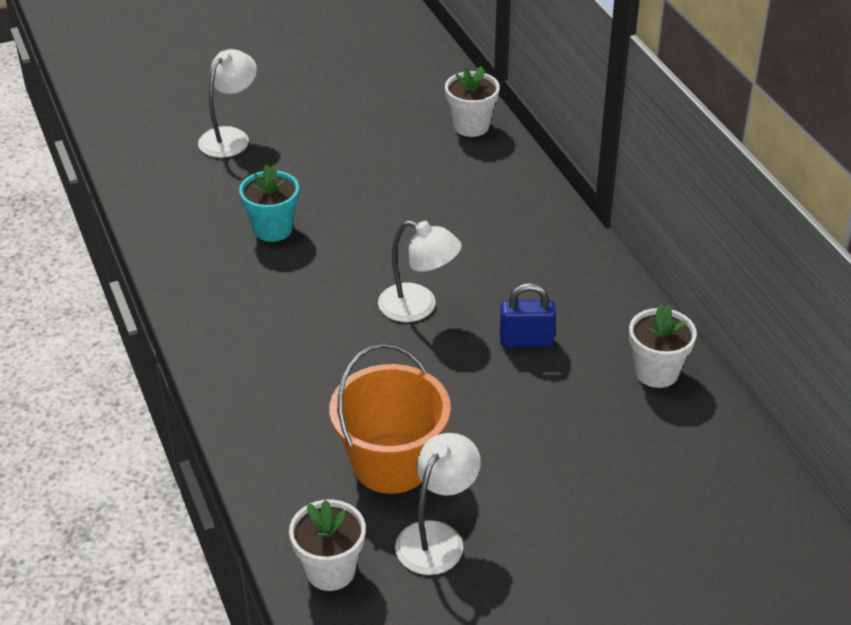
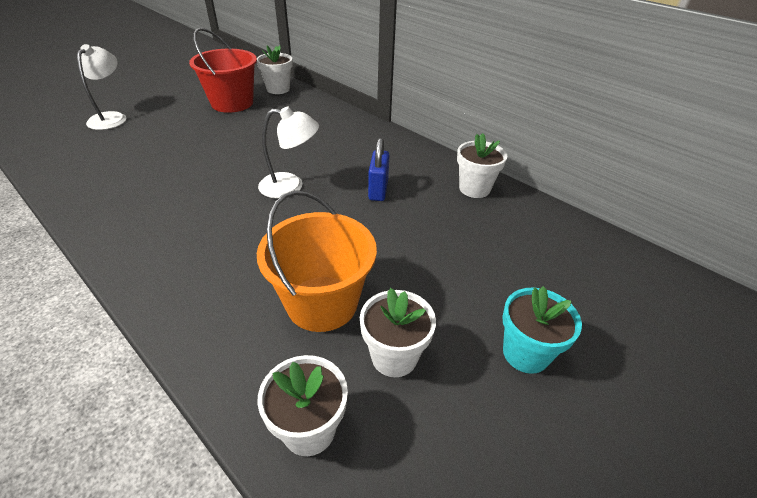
camera: 25 degrees left, 0 degrees up
turquoise flower pot [239,165,299,242] -> turquoise flower pot moved to [502,286,582,374]
white lamp [395,433,481,575] -> white flower pot [360,288,436,377]
blue padlock [500,283,556,347] -> blue padlock turned 60 degrees counterclockwise [368,138,390,201]
none -> red bucket [189,28,257,113]

